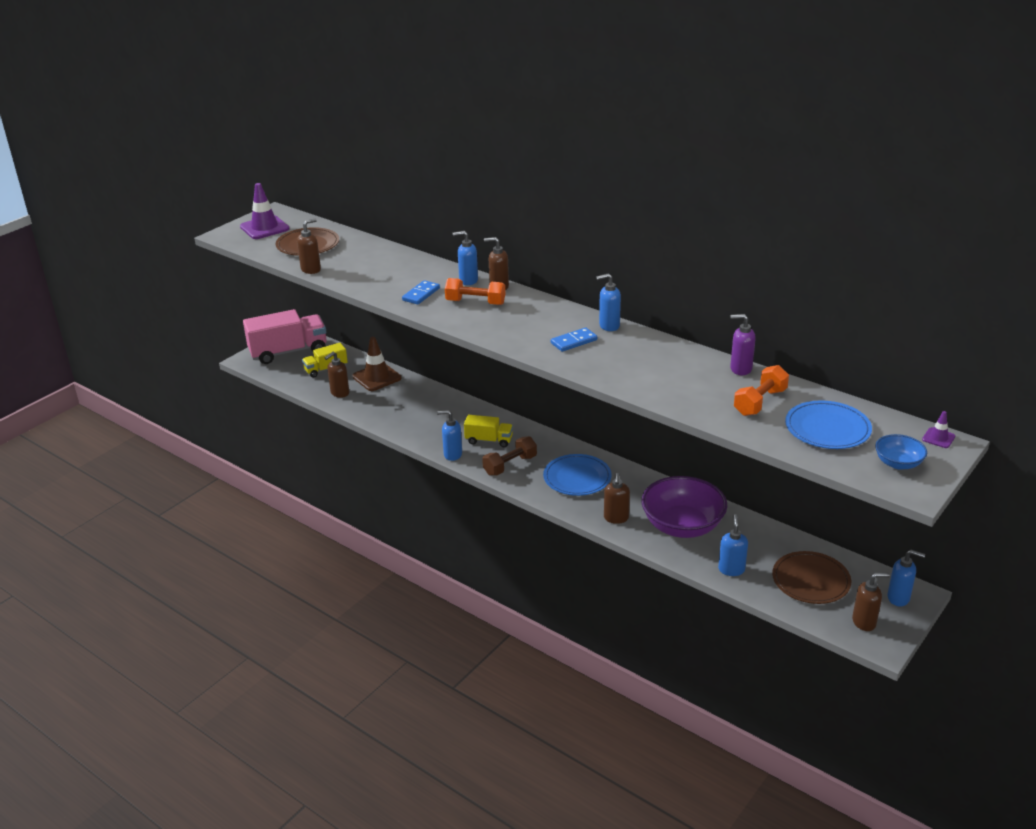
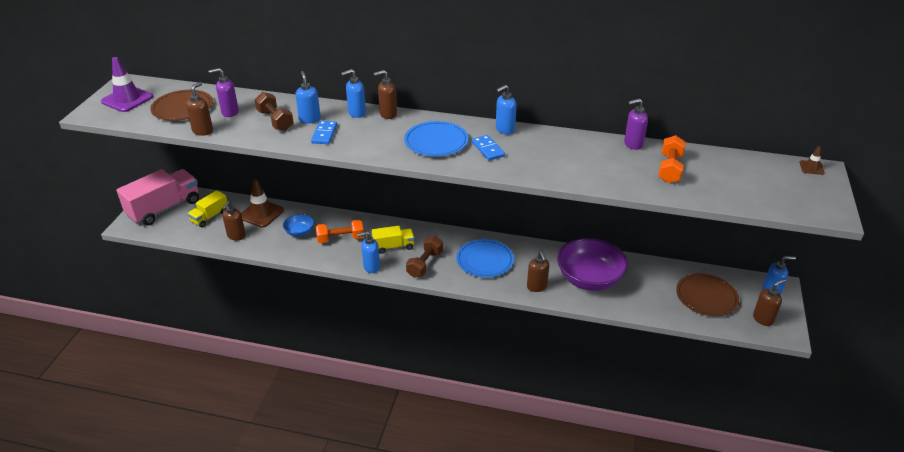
camera: 25 degrees left, 5 degrees up
orange dumbbell [445,278,505,305] -> orange dumbbell moved to [316,219,364,243]
blue domino [551,327,597,352] -> blue domino turned 60 degrees counterclockwise [472,135,505,161]
blue soap dispenser [718,514,748,576] -> blue soap dispenser moved to [296,71,321,124]
blue plate [785,400,872,449] -> blue plate moved to [404,121,469,156]
blue bowl [875,434,927,470] -> blue bowl moved to [283,214,314,237]
purple traffic cone [922,411,955,448] -> brown traffic cone [800,146,825,175]
none -> purple soap dispenser [209,68,239,117]
none -> brown dumbbell [254,92,294,131]

